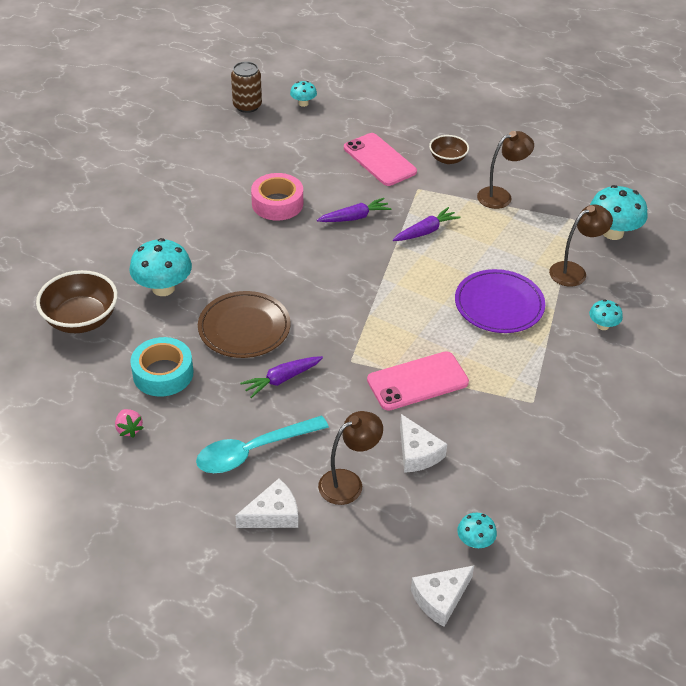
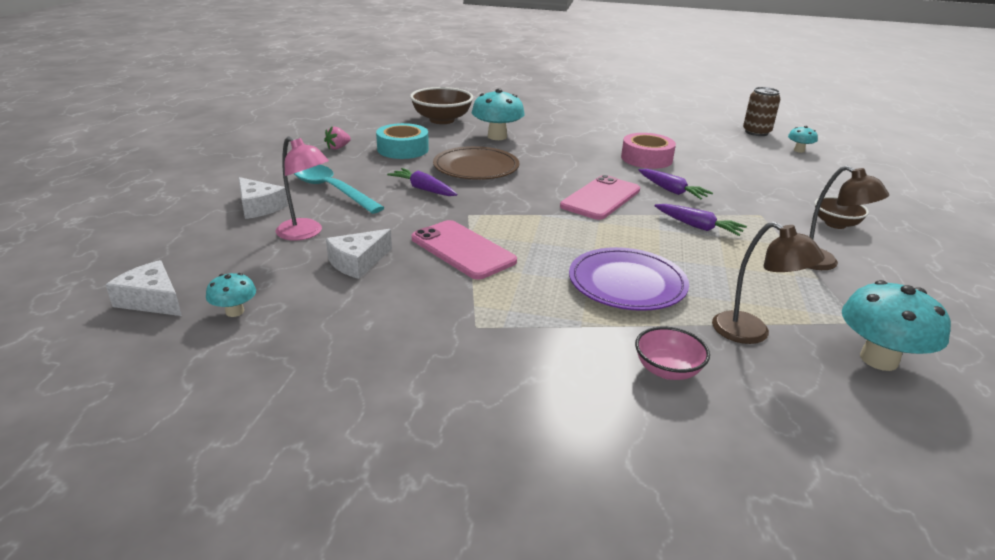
camera: 70 degrees right, 15 degrees down
brown lamp [318,411,383,505] -> pink lamp [276,136,329,241]
pink phone [344,133,417,186] -> pink phone moved to [560,175,640,220]
turquoise mushroom [589,299,623,330] -> pink bowl [635,327,710,380]

